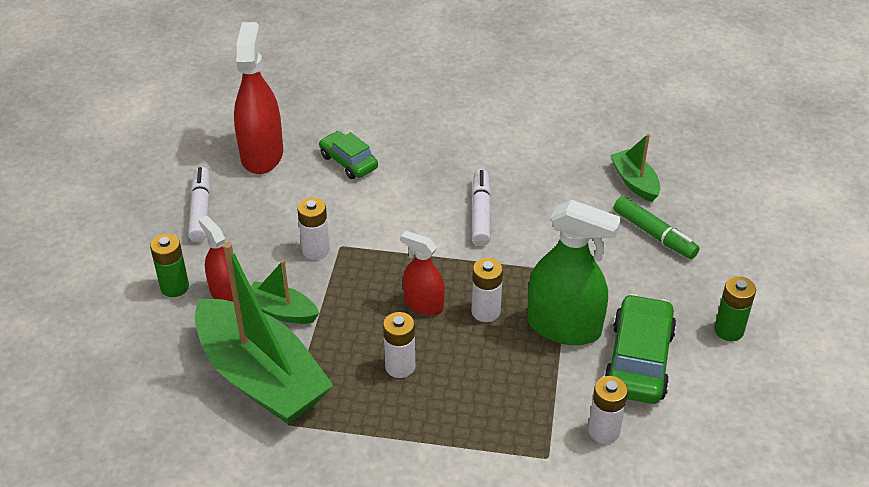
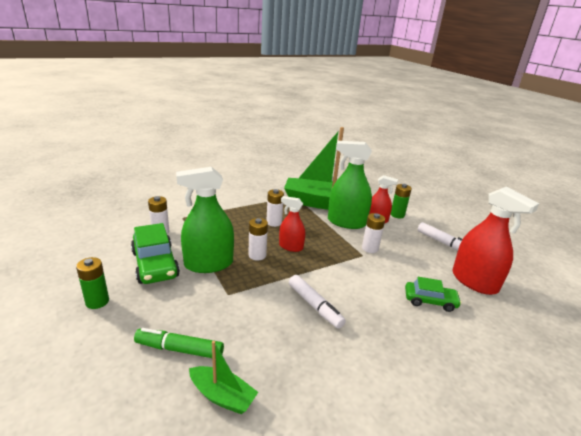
camera: 140 degrees right, 15 degrees down
green boat [251,260,319,324] -> green spray bottle [328,141,372,229]
red spray bottle [401,231,445,315] -> red spray bottle turned 150 degrees counterclockwise [279,196,305,252]

